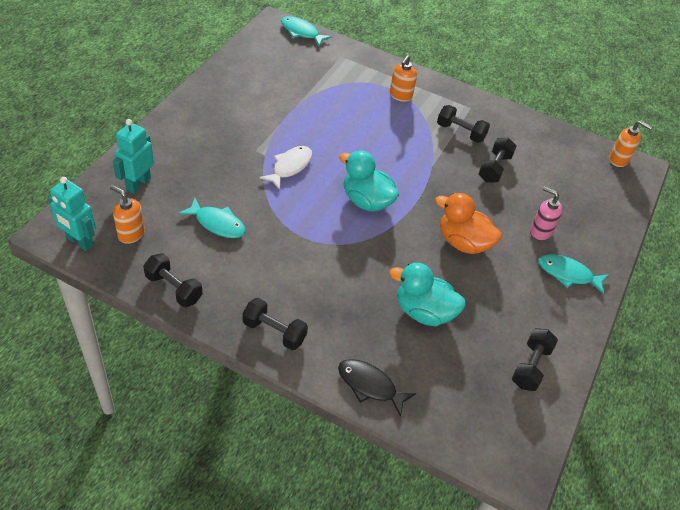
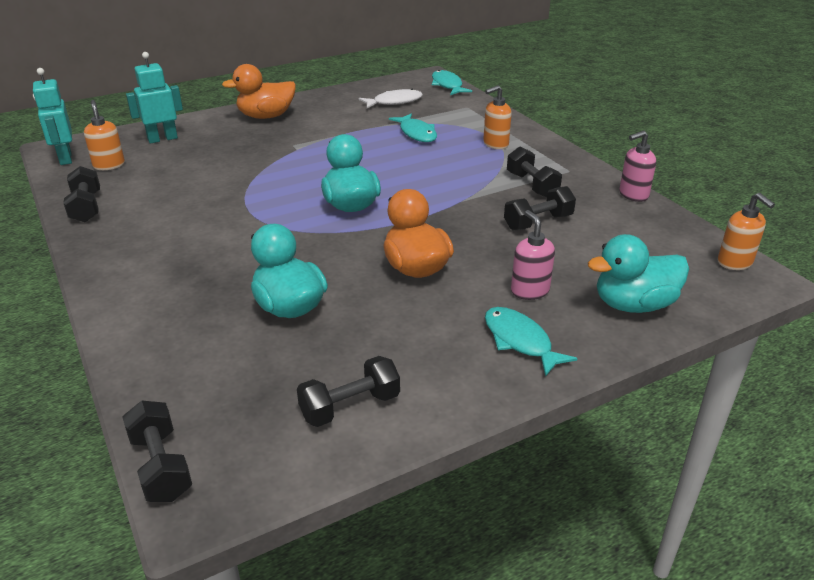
camera: 40 degrees right, 15 degrees down
turquoise fish [179,198,246,238] -> turquoise fish moved to [389,113,437,142]
black dumbbell [242,298,308,350] -> black dumbbell moved to [122,401,192,502]
white fish [260,146,312,190] -> white fish moved to [359,89,423,108]
black fish [338,359,416,417] -> none
none -> orange duck [222,64,296,119]
none -> turquoise duck [588,234,689,313]
none -> pink soap dispenser [619,131,656,202]

